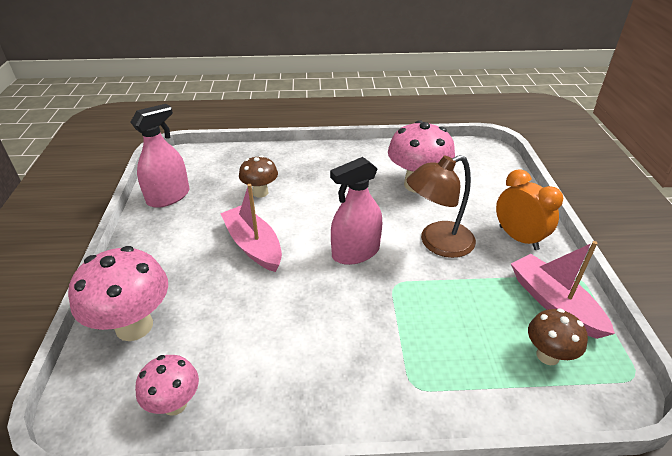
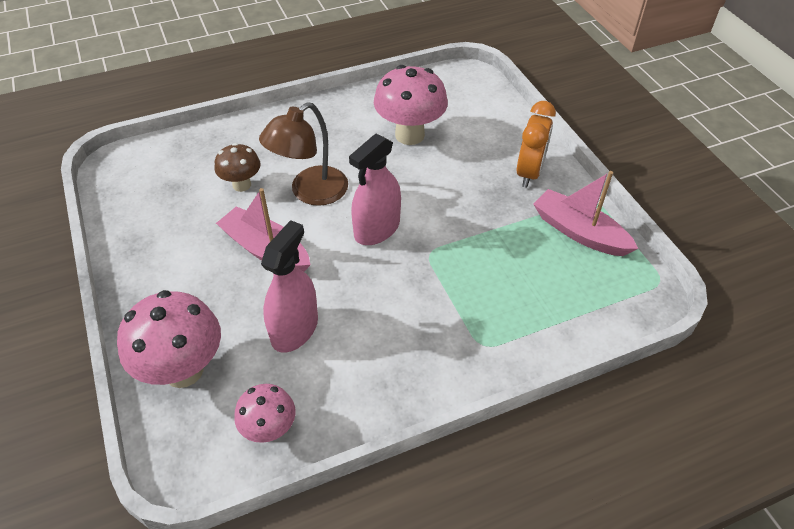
camera: 20 degrees left, 10 degrees up
pink spray bottle [131,104,189,208] -> pink spray bottle moved to [261,220,318,353]
brown lamp [407,155,476,258] -> brown lamp moved to [259,102,348,206]
orange clock [496,169,563,250] -> orange clock turned 75 degrees clockwise [517,101,556,187]
brown mushroom [528,308,588,365] -> none

